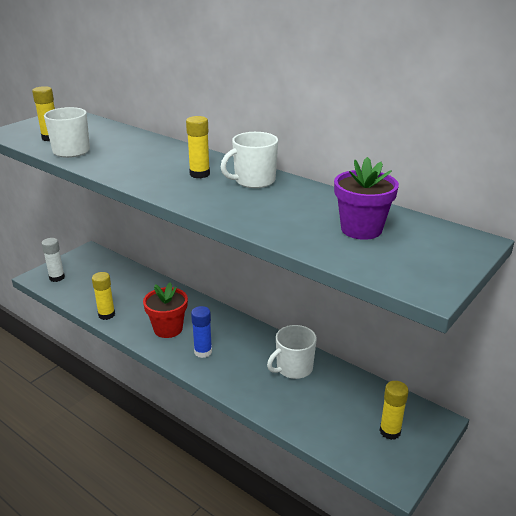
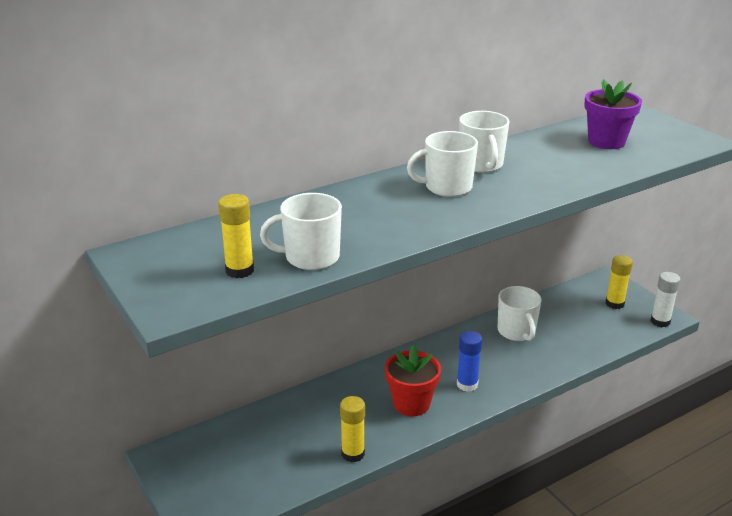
camera: 70 degrees left, 0 degrees up
white glue stick [41,238,65,282] -> white glue stick moved to [651,272,681,327]
yellow glue stick [186,116,210,178] -> white mug [407,131,478,197]

